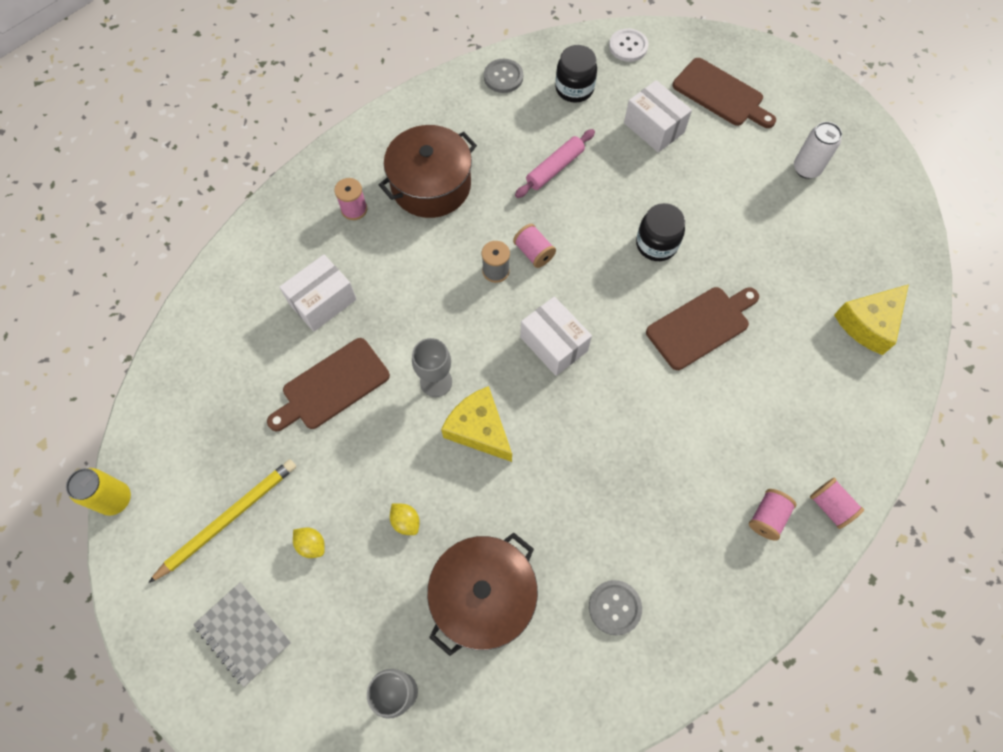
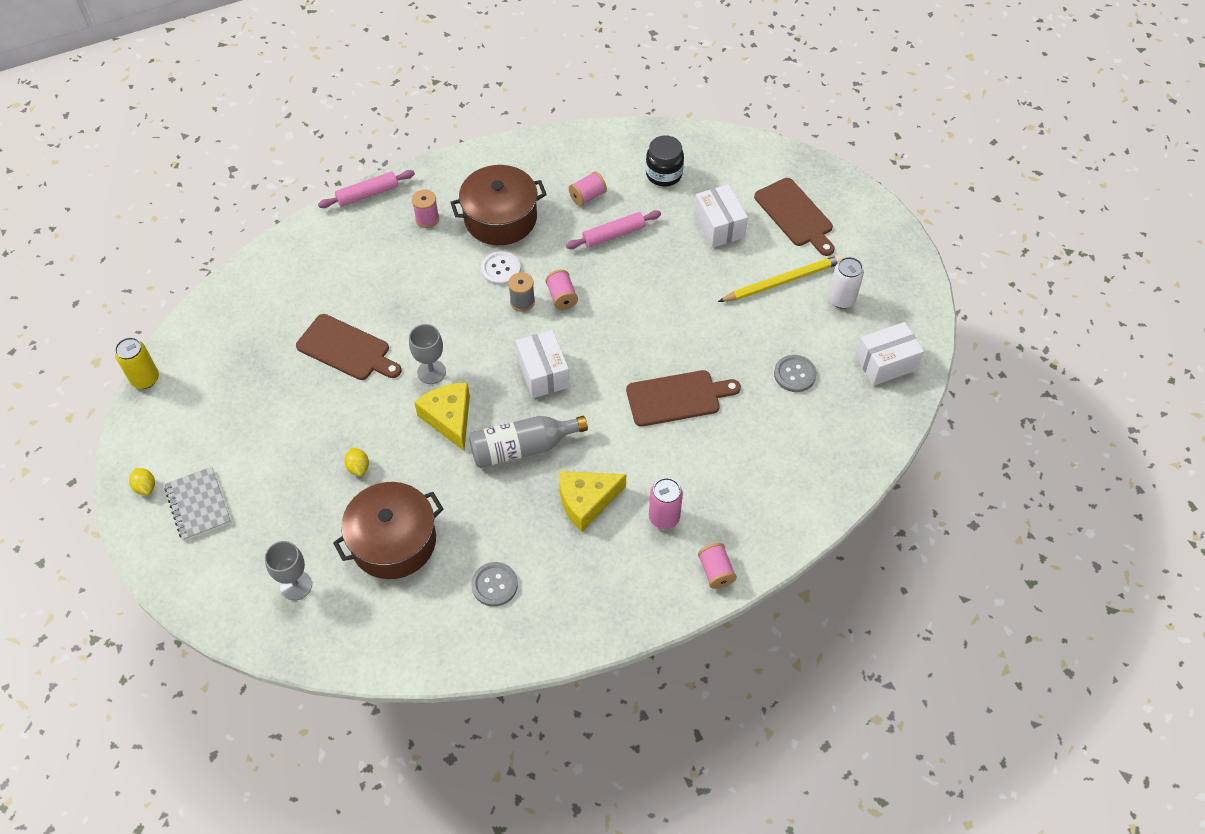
camera: 20 degrees right, 10 degrees down
yellow pencil [148,459,296,583] -> yellow pencil moved to [718,255,843,302]
brown cutting board [267,338,390,431] -> brown cutting board turned 135 degrees counterclockwise [296,314,401,380]
white box [279,254,357,332] -> white box moved to [855,322,924,386]
yellow lemon [293,527,325,558] -> yellow lemon moved to [129,468,155,495]
grey button [484,59,523,93] -> grey button moved to [774,355,817,392]
white button [609,28,649,62] -> white button moved to [481,251,521,285]
black jar [636,203,685,261] -> none
pink spool [749,489,797,541] -> pink spool moved to [569,171,607,206]
yellow cheese [834,284,909,355] -> yellow cheese moved to [559,471,626,532]
none -> pink rolling pin [318,170,415,208]
none -> grey bottle [469,416,588,468]
none -> pink can [649,478,683,529]

